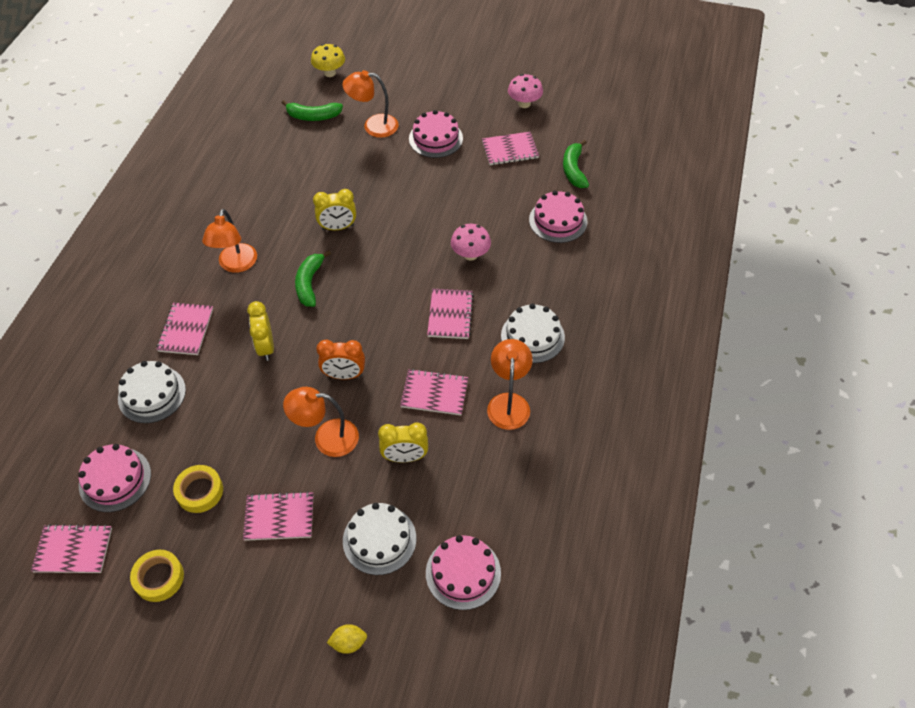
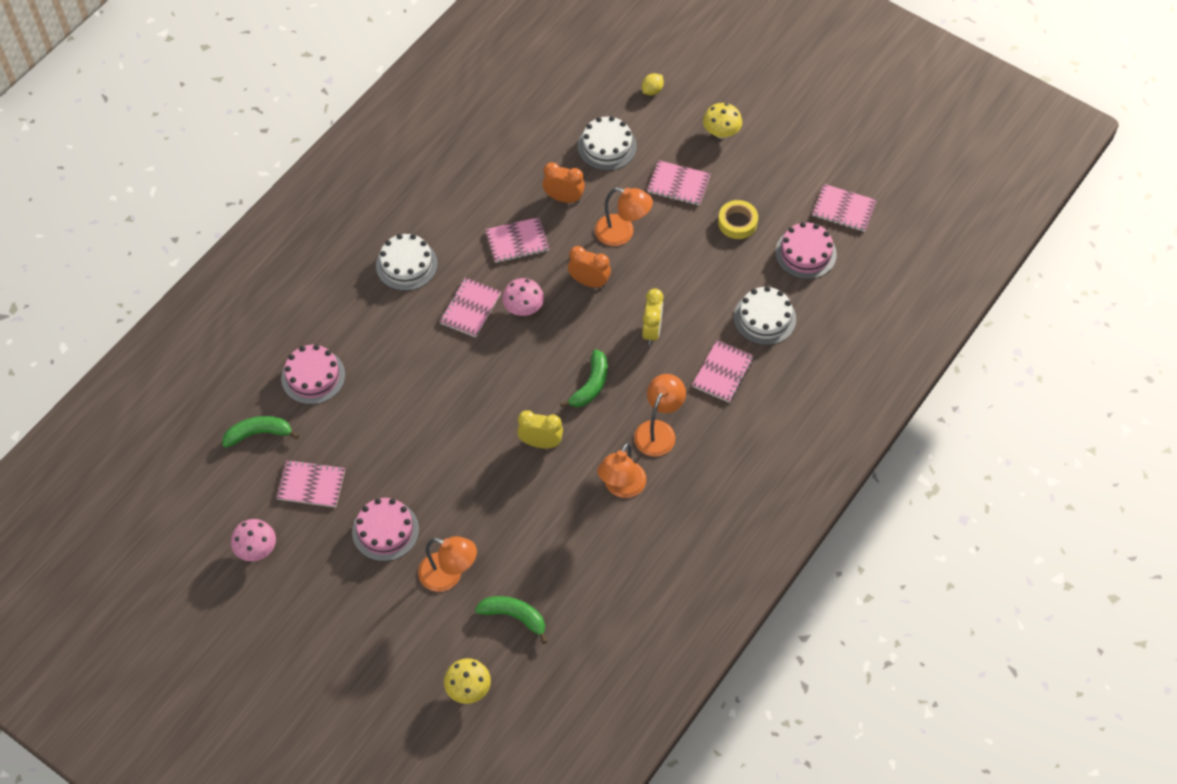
camera: 160 degrees left, 5 degrees up
yellow tape [130,550,184,602] -> none
yellow lemon [327,624,367,654] -> yellow lemon turned 60 degrees counterclockwise [642,73,664,95]
yellow clock [378,422,428,462] -> orange clock [543,162,585,203]
pink notebook [400,369,468,415] -> pink notebook turned 45 degrees counterclockwise [485,217,550,263]
pink cake [426,535,501,610] -> none
pink mushroom [451,224,491,261] -> pink mushroom moved to [502,278,544,316]
orange lamp [487,339,533,430] -> orange lamp moved to [597,443,646,498]
green banana [563,140,589,188] -> green banana turned 120 degrees counterclockwise [223,416,299,448]
none -> yellow mushroom [703,103,742,139]

